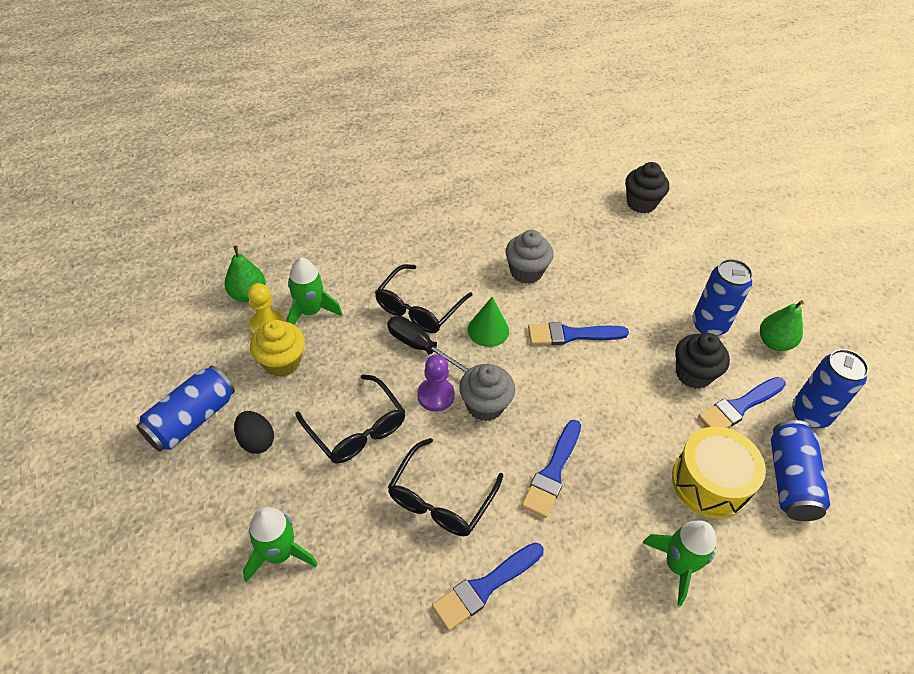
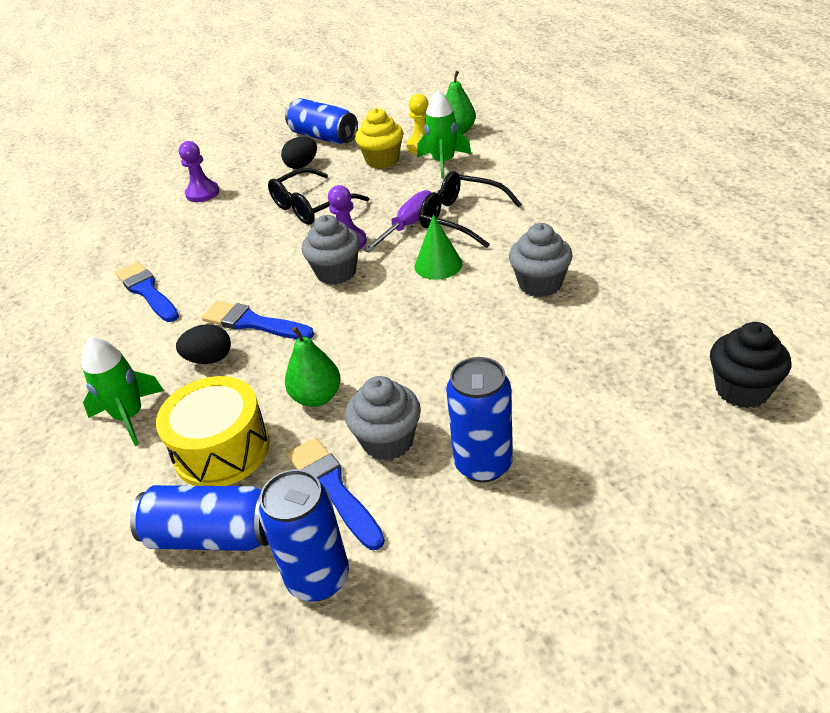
camera: 95 degrees right, 10 degrees down
green rocket [243,507,318,582] -> purple pawn [179,141,219,202]
black screwdriver [387,316,469,373] -> purple screwdriver [363,190,431,253]
black glasses [388,438,503,536] -> none
blue brush [528,322,629,345] -> none
black cupcake [676,333,730,389] -> grey cupcake [345,376,421,461]
green pear [760,300,804,351] -> green pear moved to [285,327,341,407]
none -> black egg [176,324,231,364]

